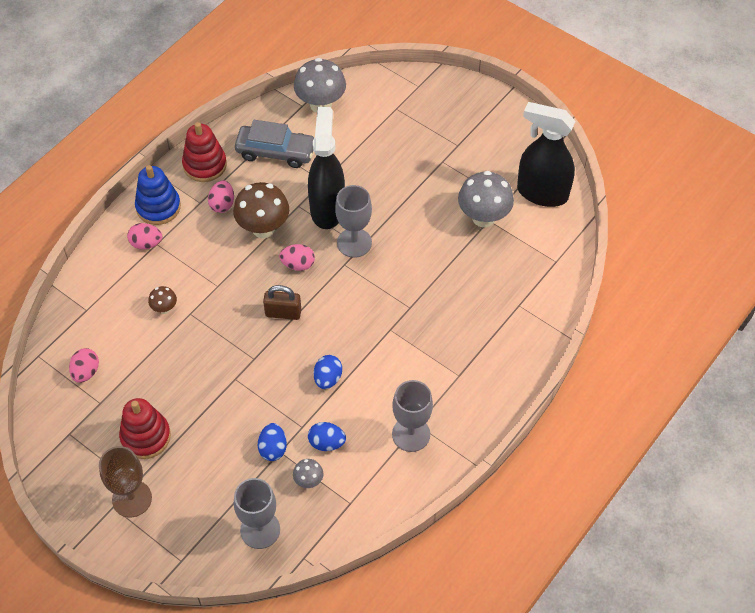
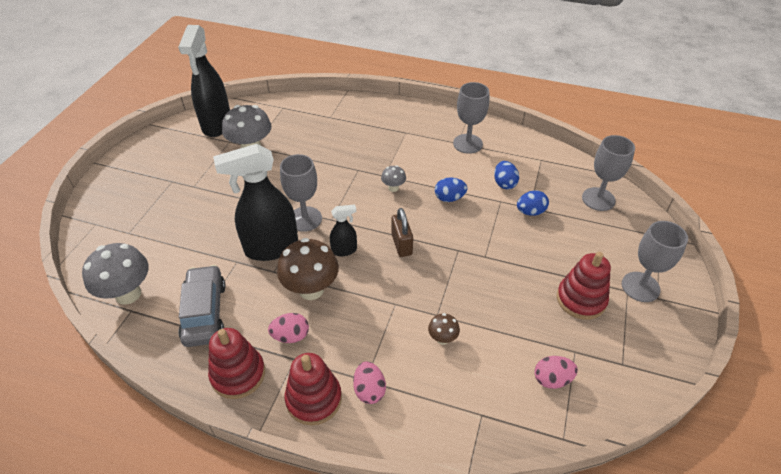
camera: 110 degrees left, 10 degrees down
brown goblet [99,446,152,517] -> grey goblet [622,221,688,302]
blue stacking toy [135,165,181,225] -> red stacking toy [285,353,342,425]
pink egg [279,244,315,271] -> black spray bottle [330,204,357,256]
grey mushroom [293,459,323,488] -> grey mushroom moved to [381,165,406,192]

